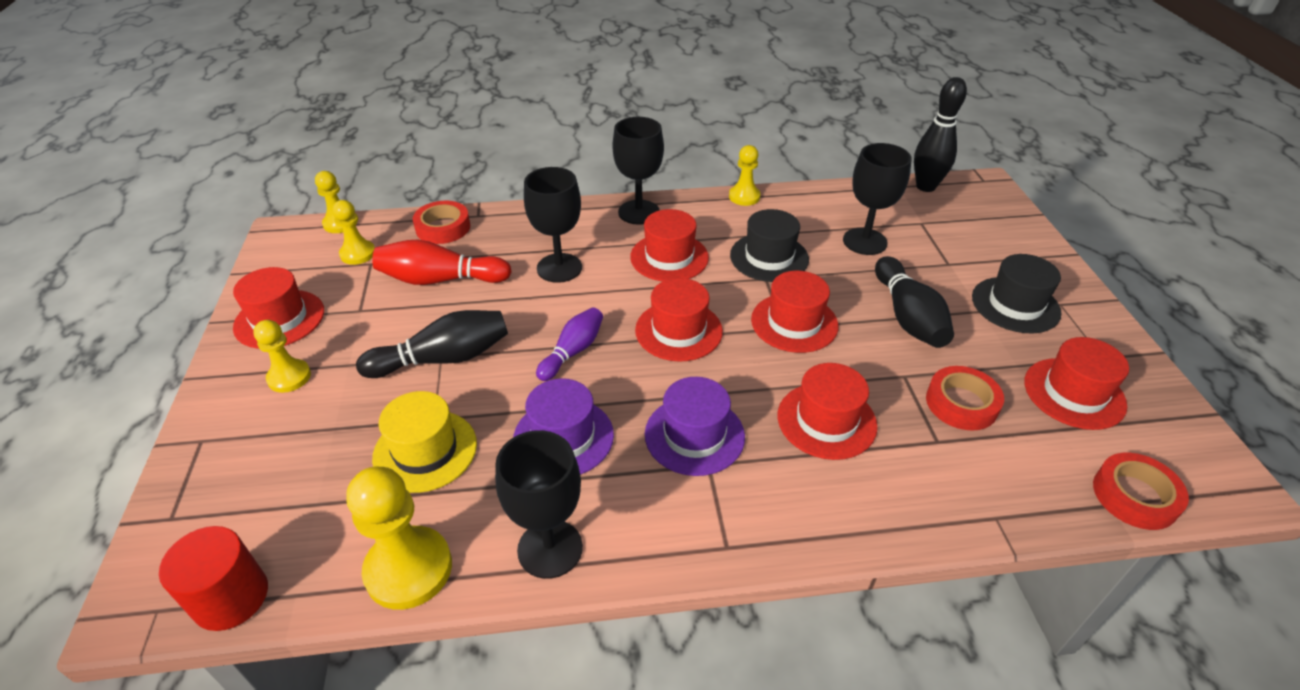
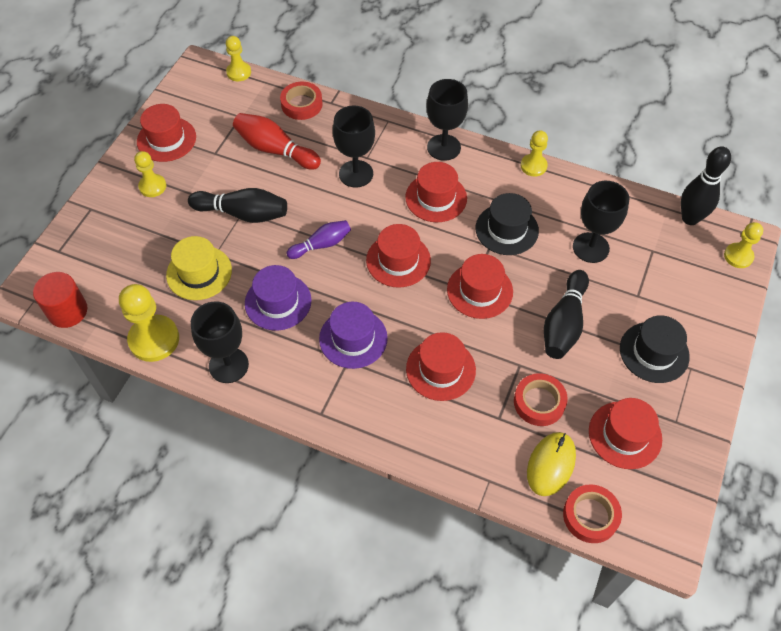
camera: 30 degrees right, 15 degrees up
yellow pawn [332,200,375,265] -> yellow pawn moved to [724,222,763,268]
none -> yellow mouse [527,432,576,496]

